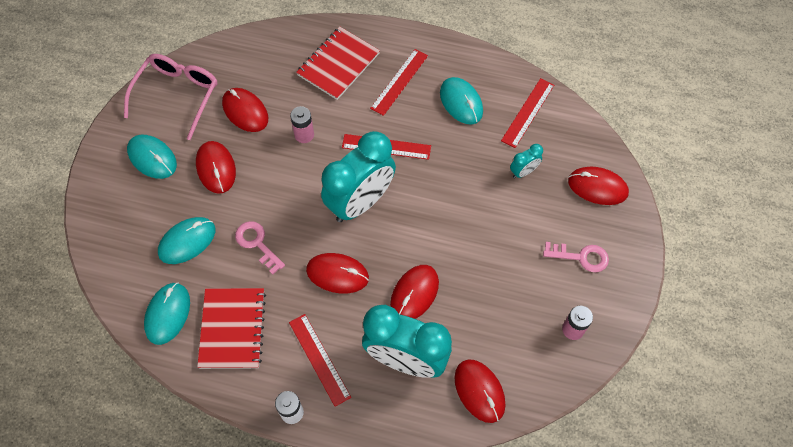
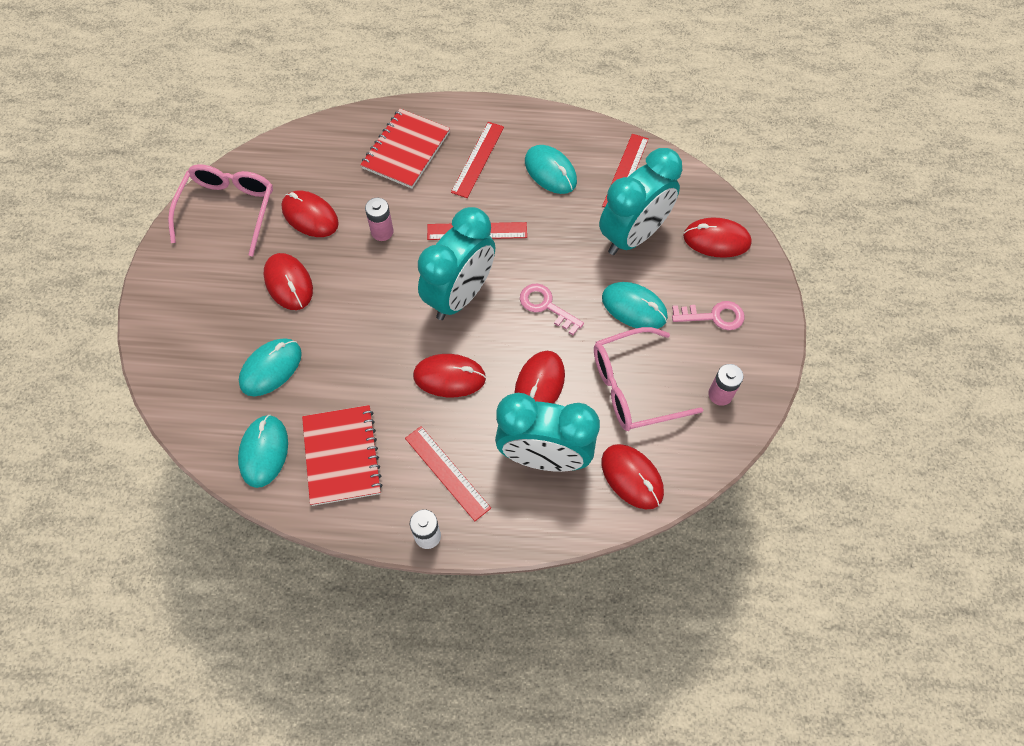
camera: 10 degrees left, 0 degrees up
turquoise mouse [127,135,177,179] -> turquoise mouse moved to [602,282,668,329]
pink key [235,221,285,275] -> pink key moved to [520,284,584,335]
turquoise clock [510,144,543,179] -> turquoise clock [599,148,682,255], size x2.33
none -> pink glasses [594,327,703,431]

